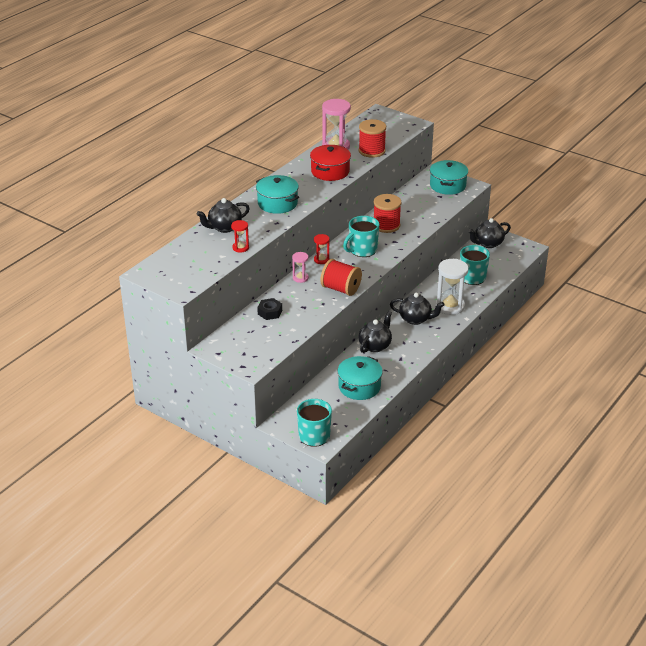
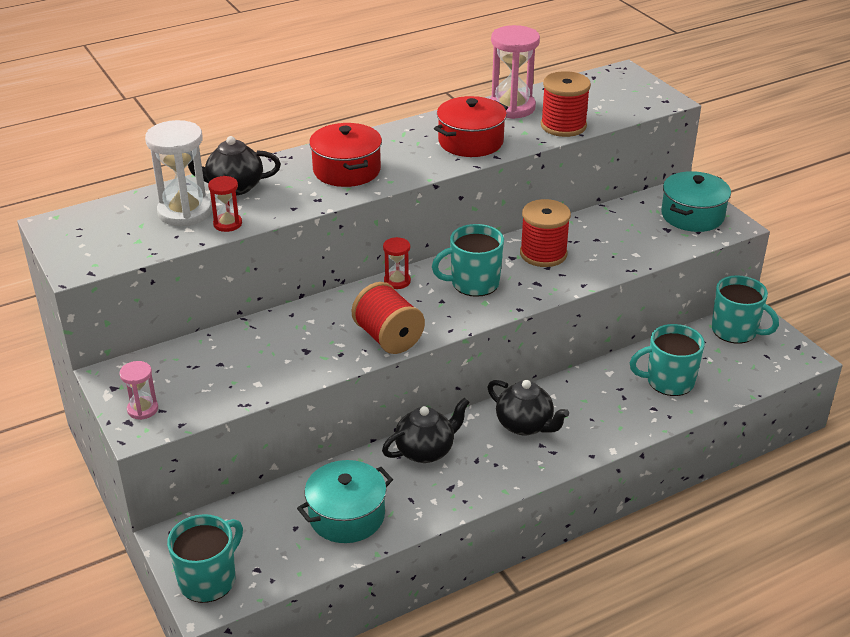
camera: 25 degrees right, 0 degrees up
turquoise pot [256,175,299,214] -> red pot [309,123,382,187]
black nut [257,298,282,320] -> none
pink hourglass [292,252,309,283] -> pink hourglass moved to [120,361,158,420]
white hourglass [436,259,469,315] -> white hourglass moved to [145,120,212,226]
black teapot [468,218,511,248] -> turquoise mug [712,275,779,344]

